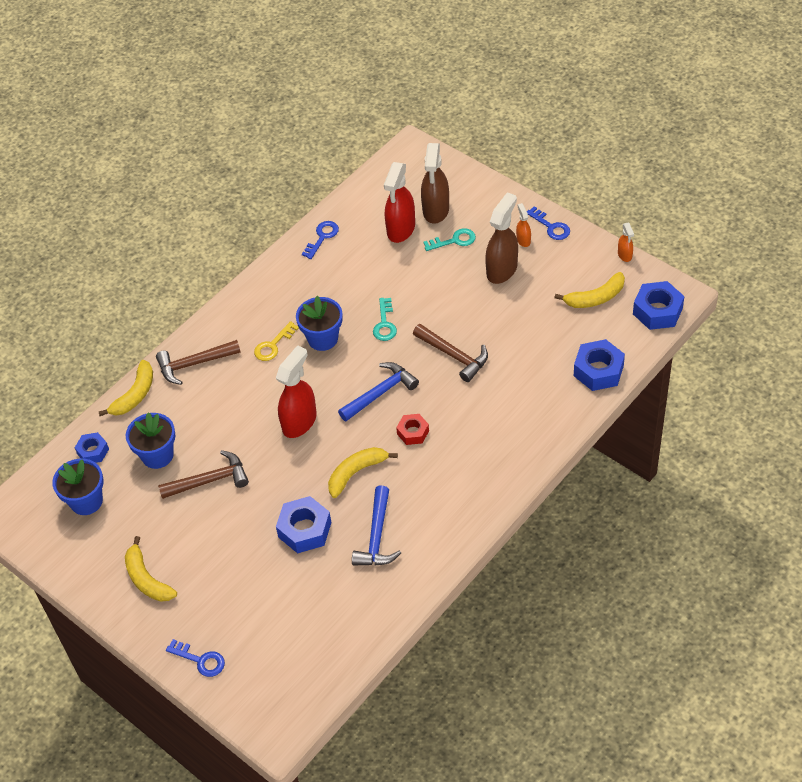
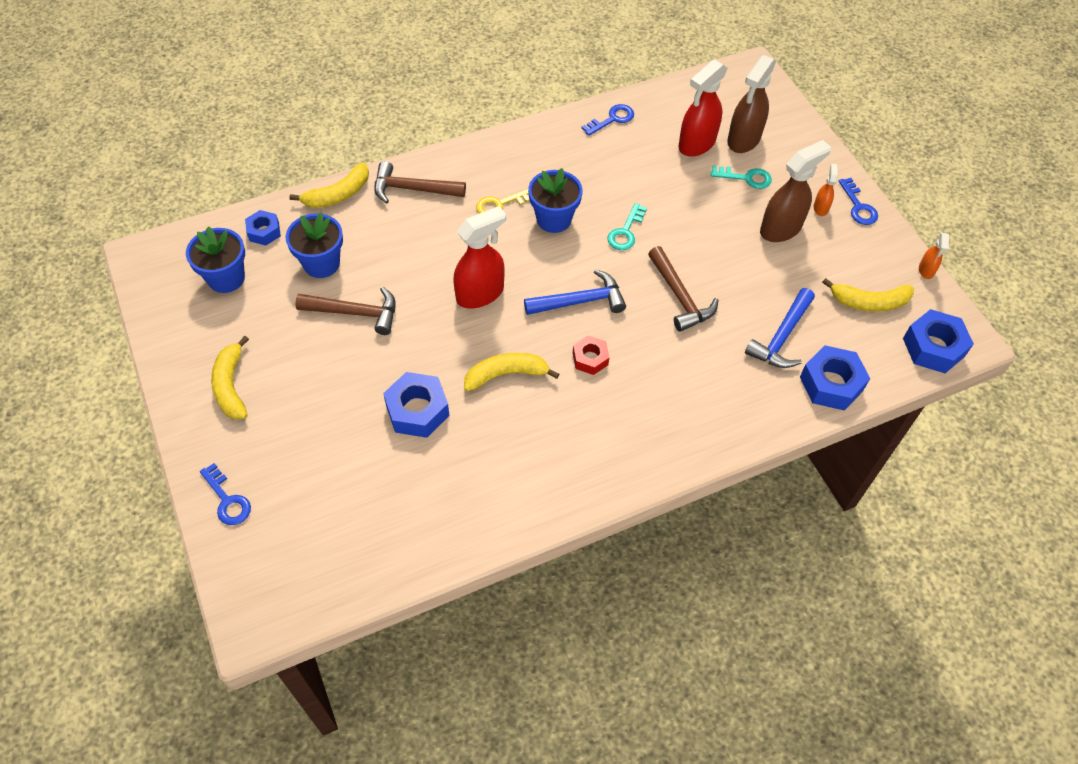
camera: 20 degrees right, 5 degrees up
blue hammer [352,485,401,565] -> blue hammer moved to [745,288,815,368]

